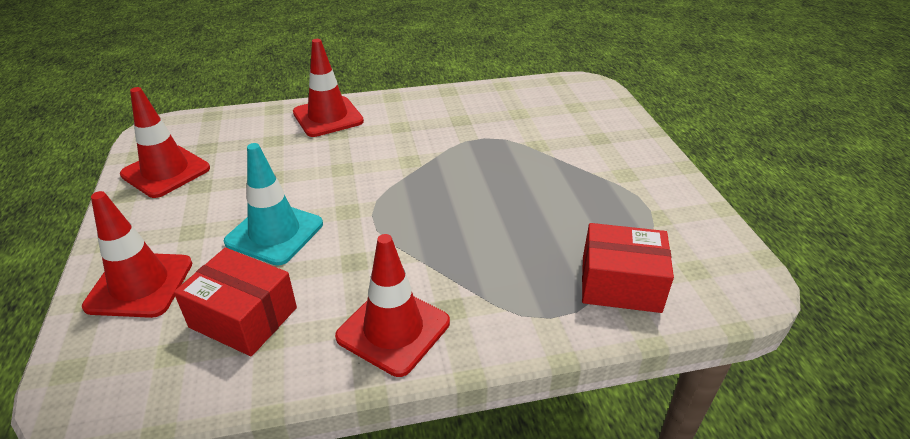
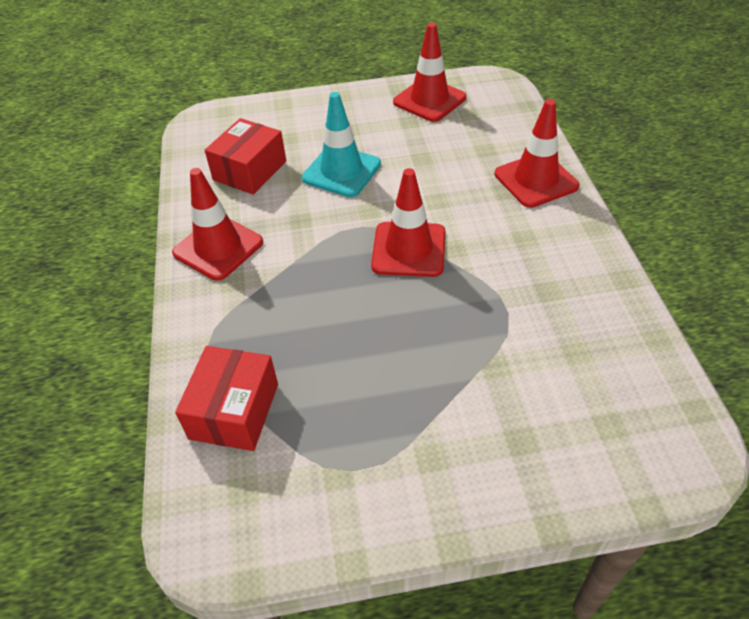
camera: 95 degrees right, 10 degrees up
red traffic cone [82,191,192,318] -> red traffic cone moved to [371,168,445,277]

